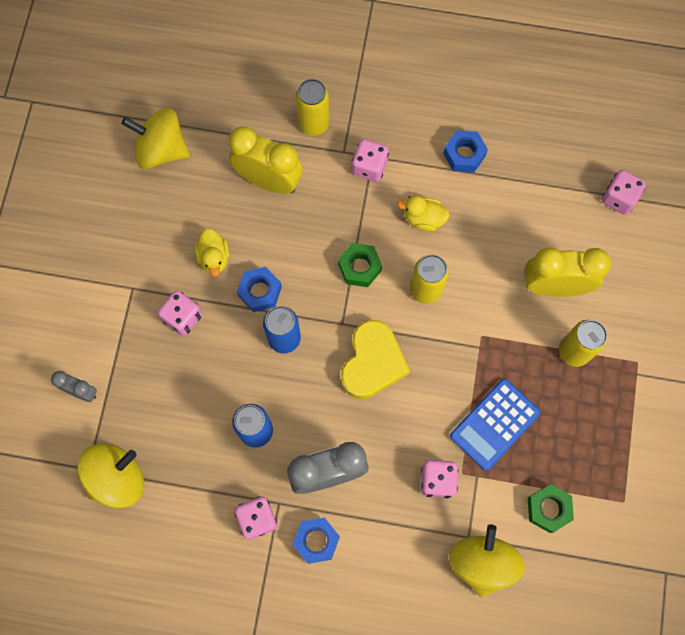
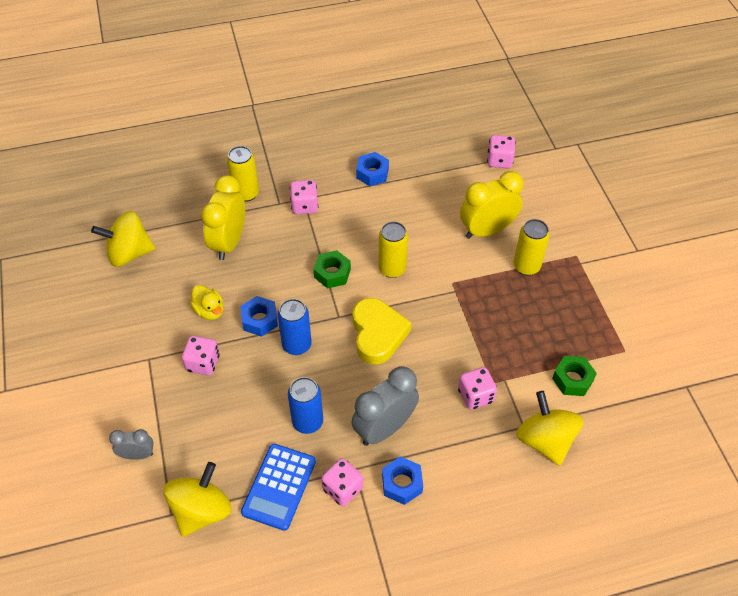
camera: 25 degrees left, 20 degrees down
yellow clock [229,127,303,194] -> yellow clock turned 75 degrees counterclockwise [201,175,245,260]
yellow duck [397,195,450,232] -> none
blue calculator [450,379,541,471] -> blue calculator moved to [241,444,316,531]

